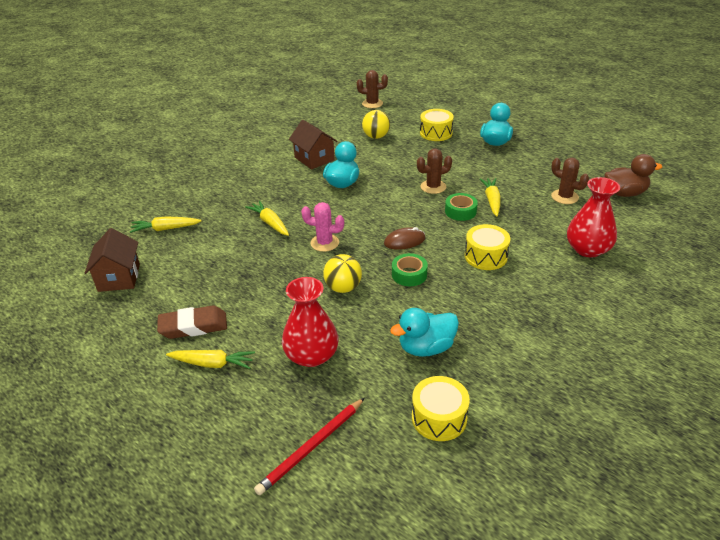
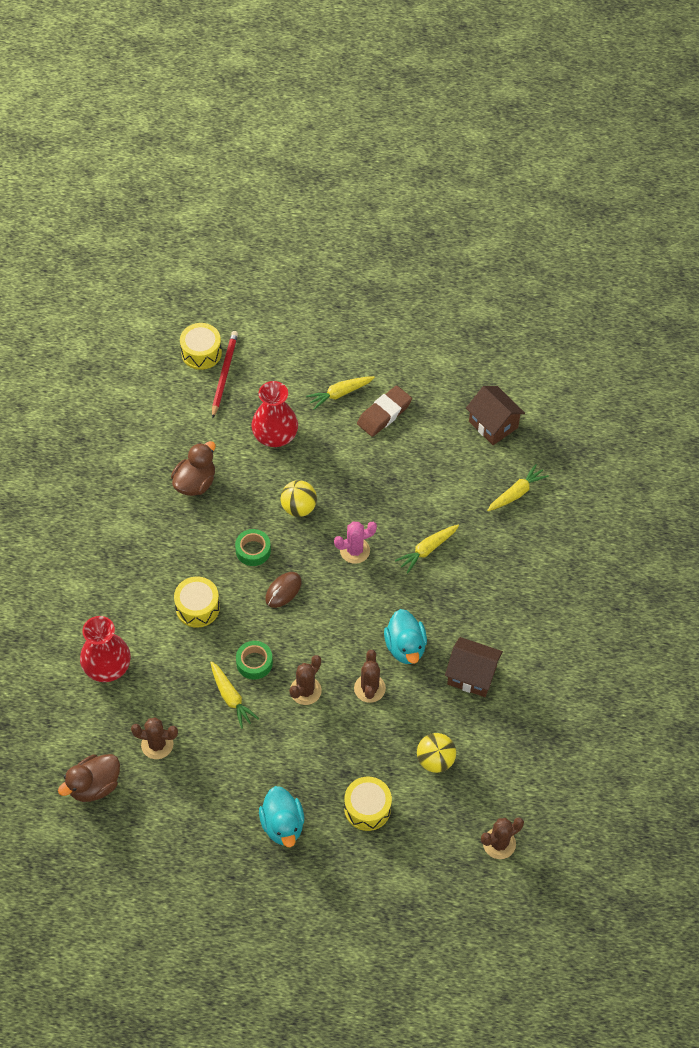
camera: 145 degrees right, 20 degrees up
yellow carrot [245,201,289,236] -> yellow carrot turned 120 degrees clockwise [395,525,459,573]
turquoise duck [390,308,459,357] -> brown duck [171,441,216,496]
yellow drum [412,376,470,441] -> yellow drum moved to [180,323,222,370]
none -> brown cactus [354,650,386,703]

